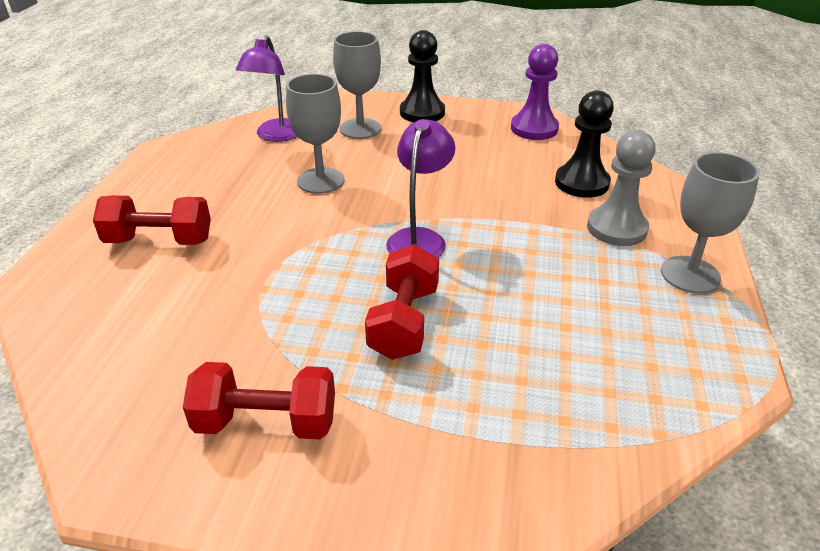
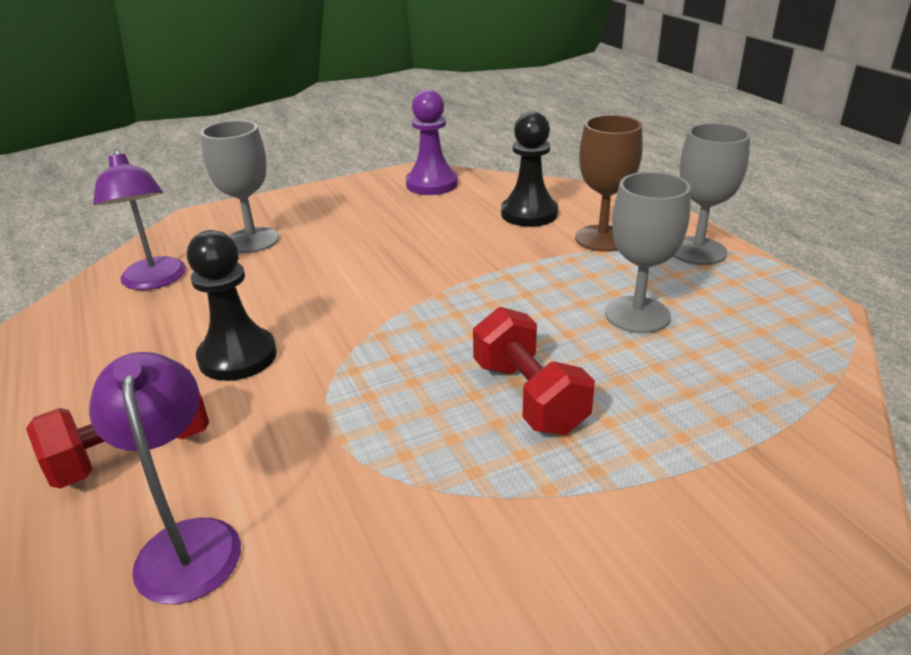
camera: 35 degrees left, 5 degrees down
red dumbbell [183,362,335,439] -> none
grey goblet [286,74,344,194] -> grey goblet moved to [605,172,691,333]
purple lamp [386,119,455,258] -> purple lamp moved to [89,352,241,604]
black pawn [400,30,445,122] -> black pawn moved to [187,230,277,381]
grey pawn [587,130,656,246] -> brown goblet [575,115,643,252]

